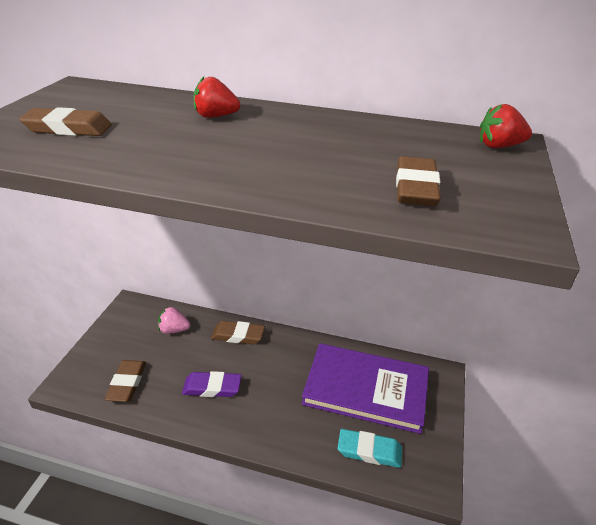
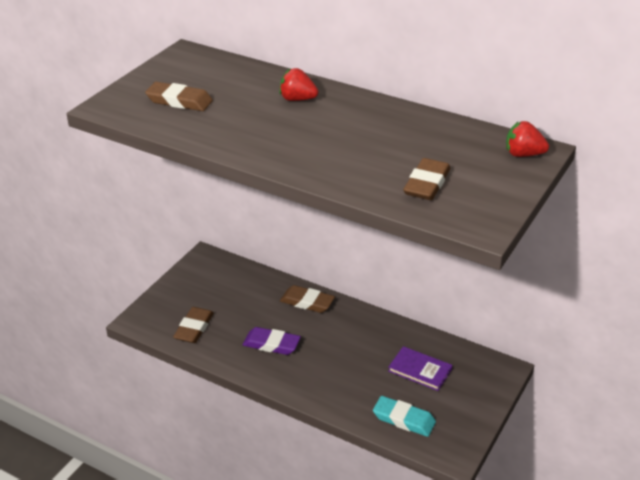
camera: 15 degrees right, 0 degrees up
pink strawberry [158,307,191,334] -> none
purple book [302,343,429,434] -> purple book [388,346,452,391], size x0.47

